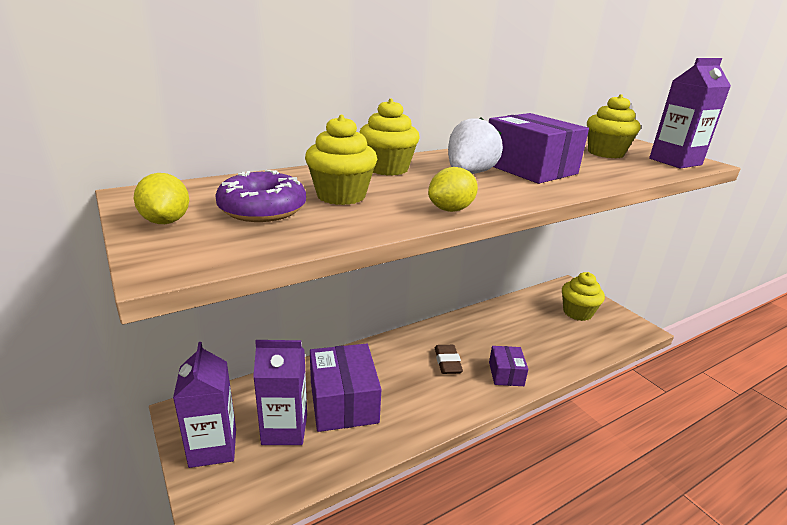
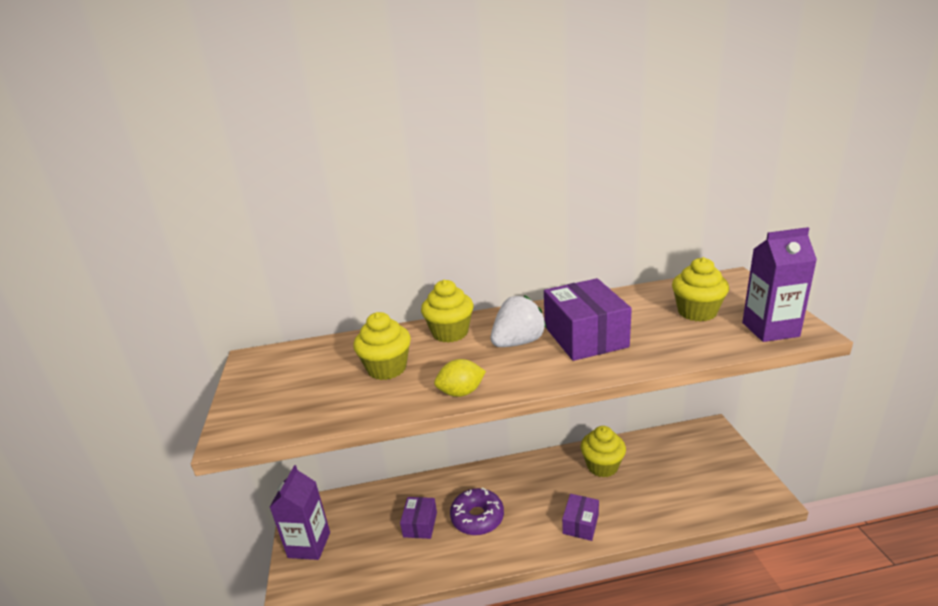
camera: 25 degrees right, 0 degrees up
yellow lemon [134,173,189,224] -> none
purple donut [215,170,306,222] -> purple donut moved to [450,488,504,535]
purple carton [253,340,307,445] -> none
purple box [310,344,381,432] -> purple box [400,497,437,539], size x0.55
brown eraser [435,345,463,374] -> none
yellow cupcake [562,272,605,321] -> yellow cupcake moved to [580,426,626,478]

